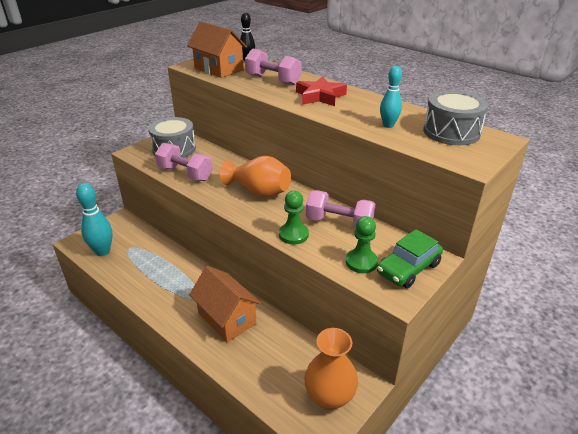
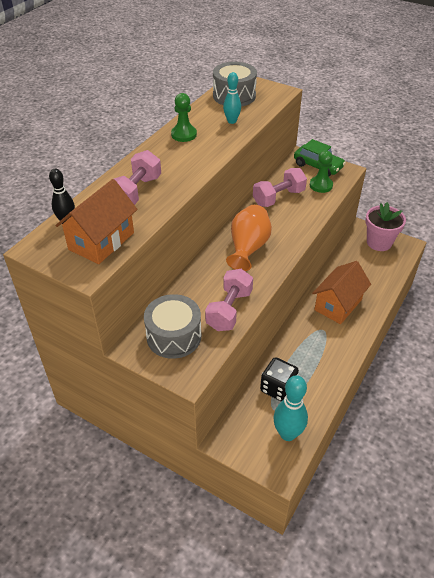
camera: 100 degrees left, 10 degrees up
green pawn [279,191,309,245] -> green pawn moved to [171,93,197,142]
red star [296,76,347,106] -> none
orange vase [304,328,358,410] -> pink flower pot [365,202,406,251]
pink dumbbell [306,190,376,229] -> pink dumbbell turned 45 degrees clockwise [253,168,307,207]
none -> black dice [260,357,299,401]

